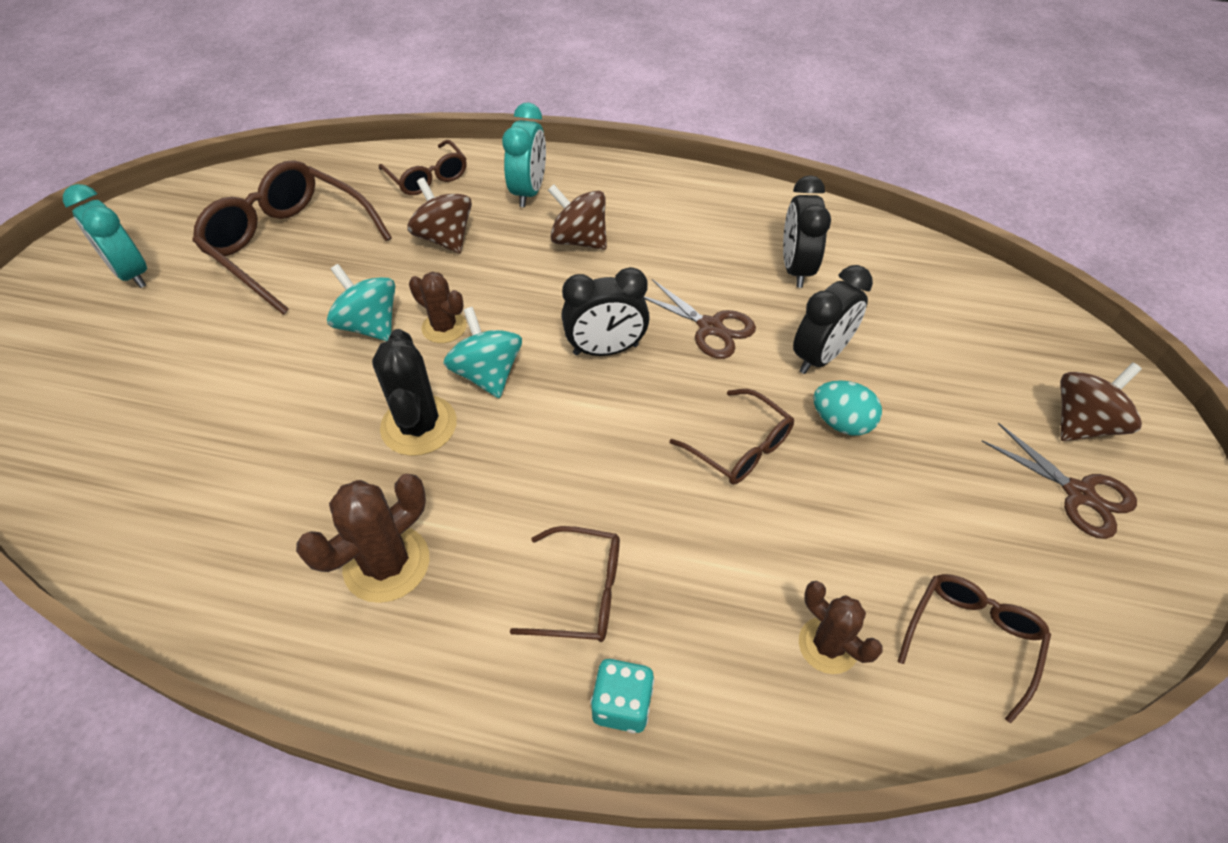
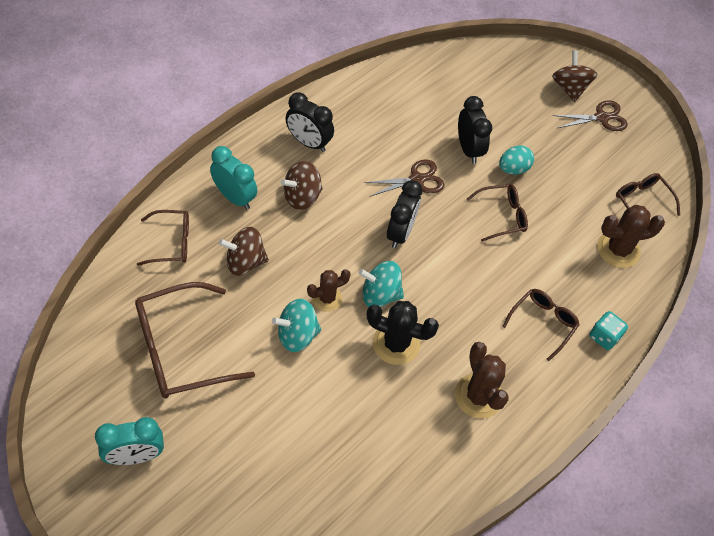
camera: 65 degrees left, 5 degrees up
black clock [783,175,831,288] -> black clock moved to [285,92,334,152]
brown cactus [799,581,883,674] -> brown cactus [597,205,665,268], size x1.54

